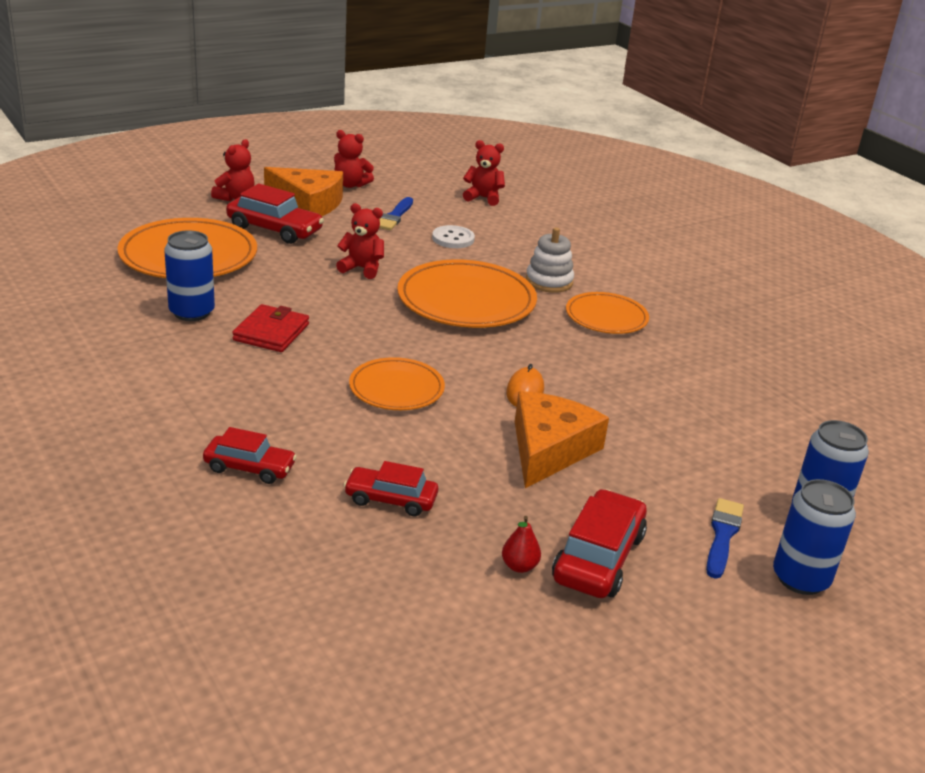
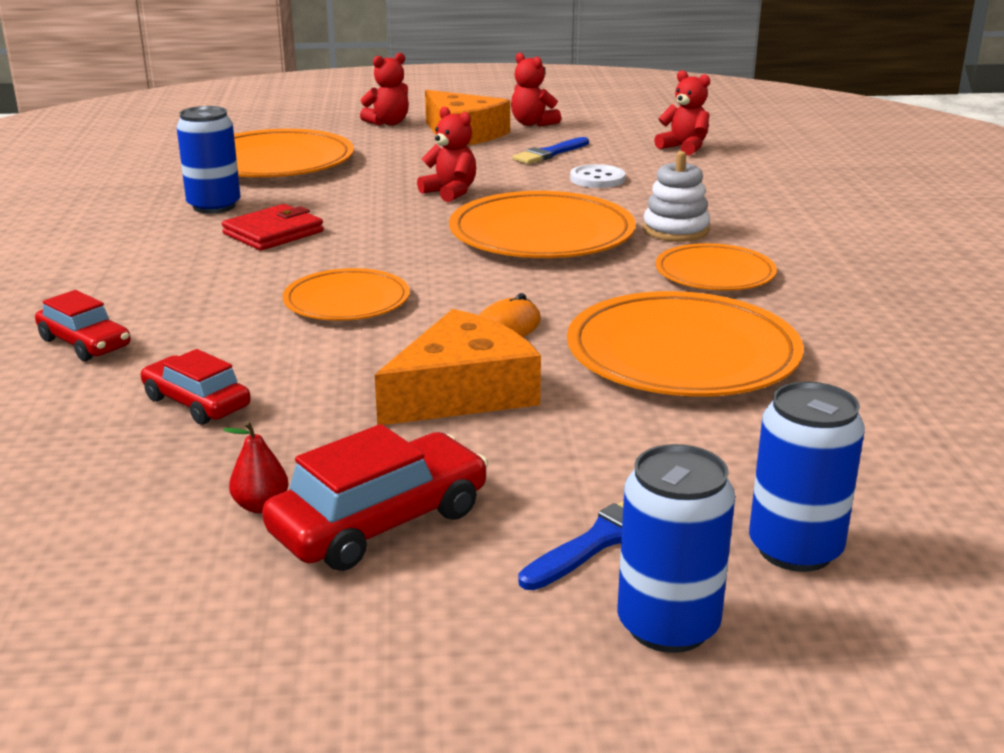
camera: 30 degrees right, 5 degrees down
red car [226,184,324,244] -> none
none -> orange plate [567,291,804,397]

